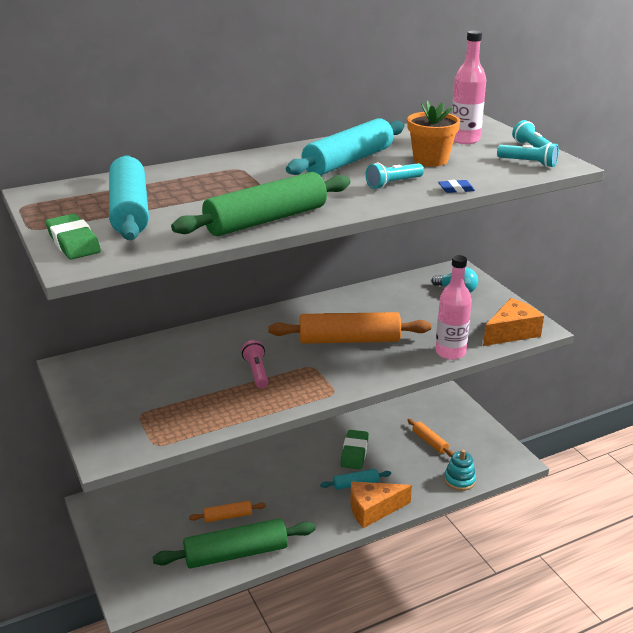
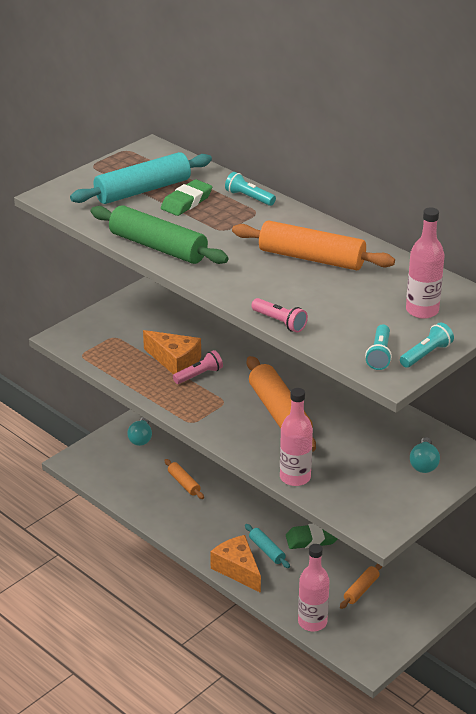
camera: 70 degrees right, 5 degrees up
green eraser [46,214,101,259] -> green eraser moved to [161,179,212,216]
green rolling pin [153,518,316,568] -> none
turquoise rolling pin [286,118,405,176] -> orange rolling pin [232,220,395,270]
turquoise flashlight [365,163,424,189] -> turquoise flashlight moved to [225,172,276,206]
orange flower pot [407,101,460,167] -> none
blue eraser [438,180,475,193] -> pink flashlight [251,298,308,333]
turquoise stacking toy [444,450,476,491] -> pink bottle [298,544,329,631]
orange cheese [483,298,544,346] -> orange cheese moved to [143,330,201,375]
none -> turquoise light bulb [127,417,152,446]

